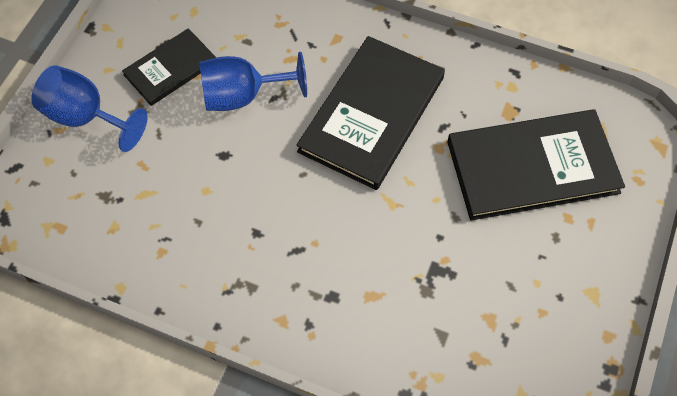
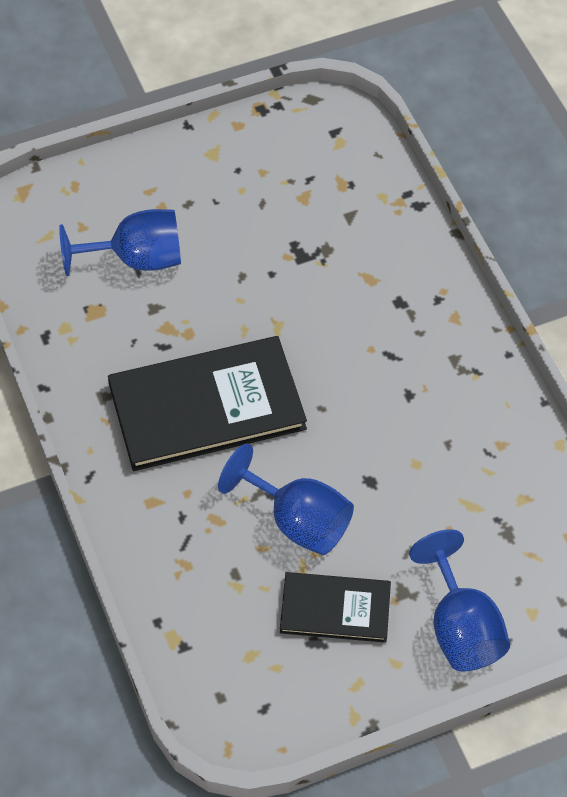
camera: 135 degrees left, 5 degrees down
black book [447,109,625,221] -> blue goblet [59,209,181,276]

